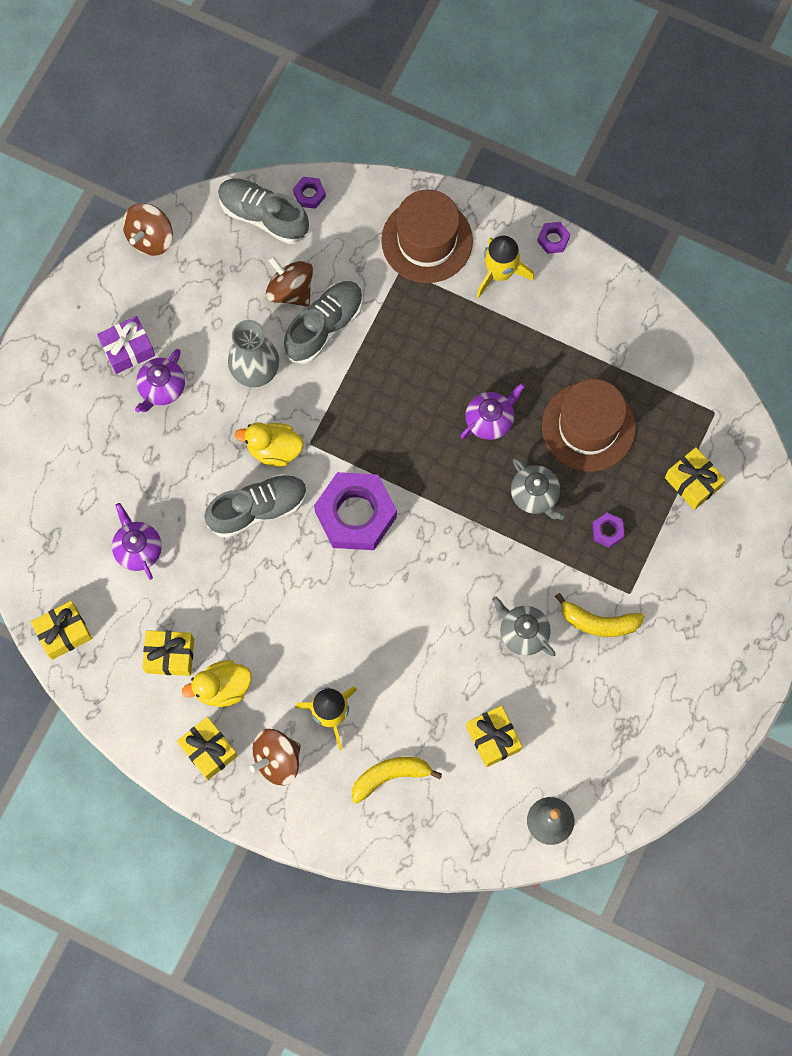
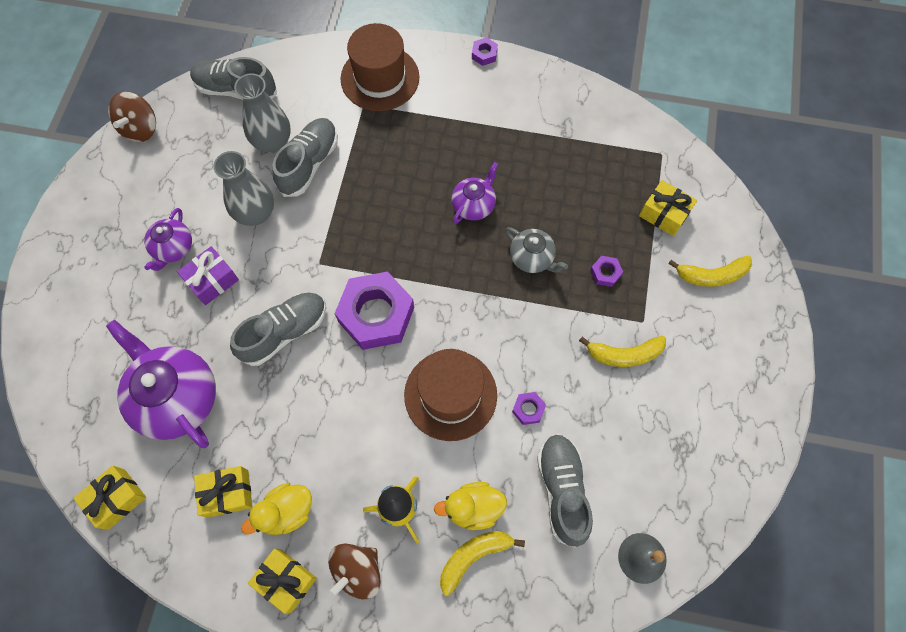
camera: 15 degrees left, 5 degrees down
purple gift [97,316,155,374] -> purple gift moved to [177,246,239,305]
purple teapot [112,503,162,580] -> purple teapot [106,320,216,448], size x1.87
yellow duck [235,422,304,467] -> yellow duck moved to [434,482,507,530]
brown spinning top [266,256,313,307] -> grey vase [234,73,291,153]
purple nut [293,177,326,209] -> purple nut moved to [512,392,546,425]
yellow gift [466,706,522,767] -> grey shoe [537,434,593,548]
yellow rocket [477,236,534,298] -> none
grey teapot [492,596,555,656] -> none
brown hat [542,379,636,472] -> brown hat moved to [404,349,497,441]
none -> yellow banana [668,255,752,287]

